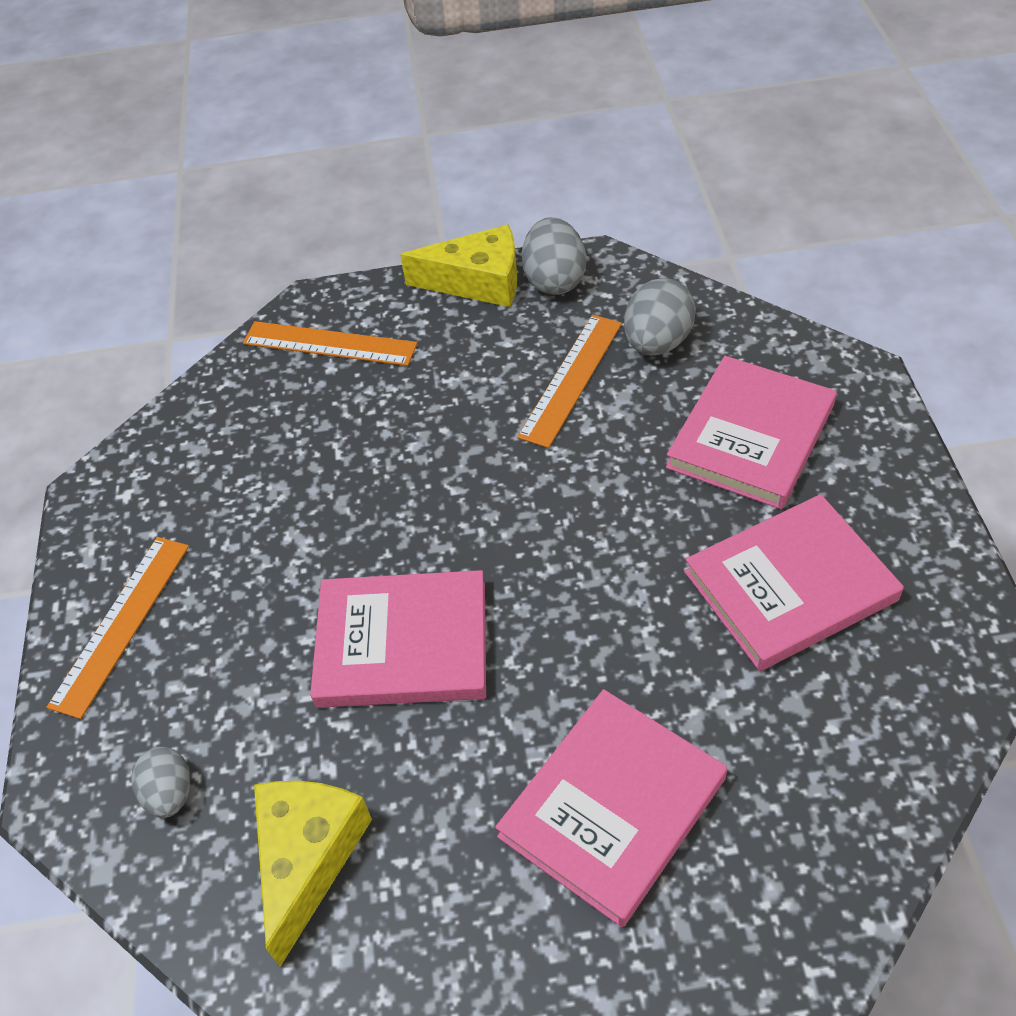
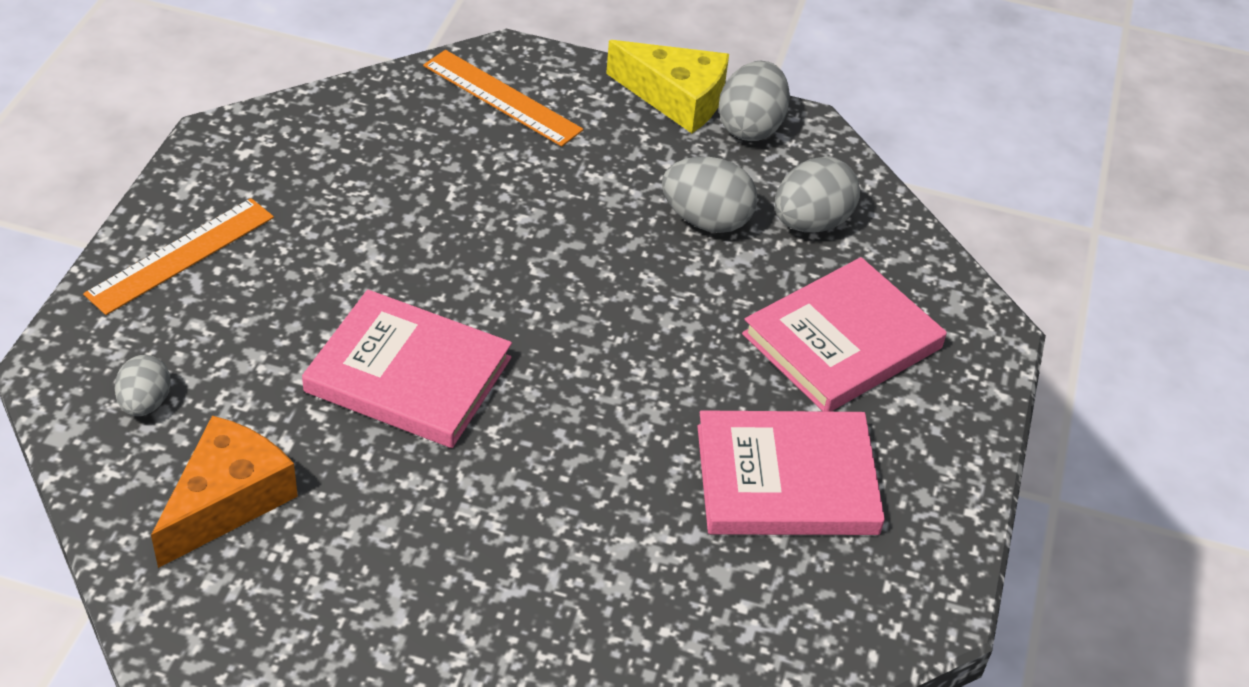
camera: 15 degrees right, 5 degrees down
yellow cheese [254,781,372,967] -> orange cheese [151,415,298,568]
pink book [495,689,727,927] -> none
orange ruler [517,315,622,448] -> grey egg [662,157,758,233]

